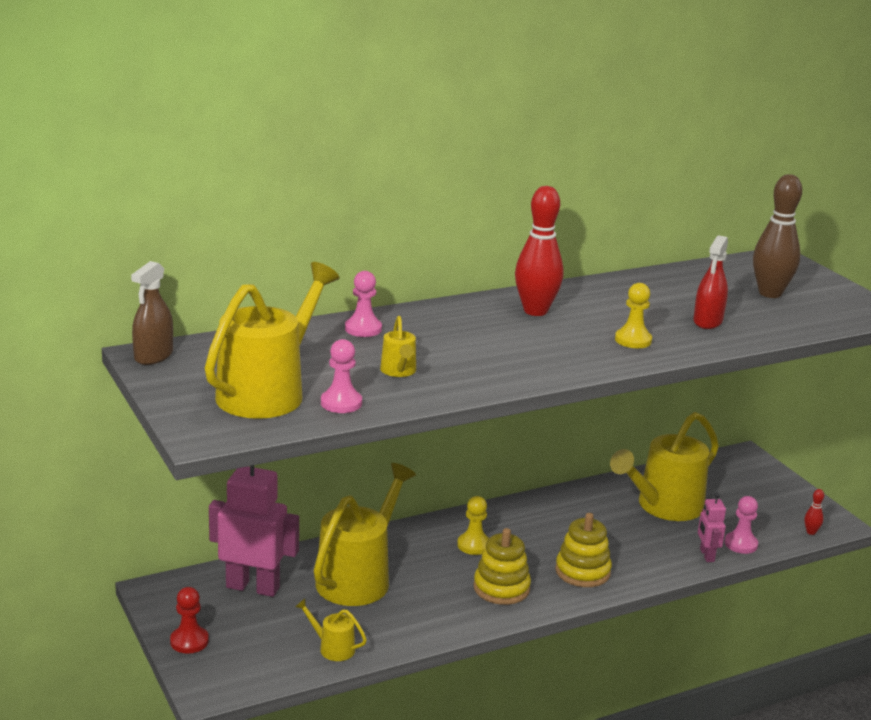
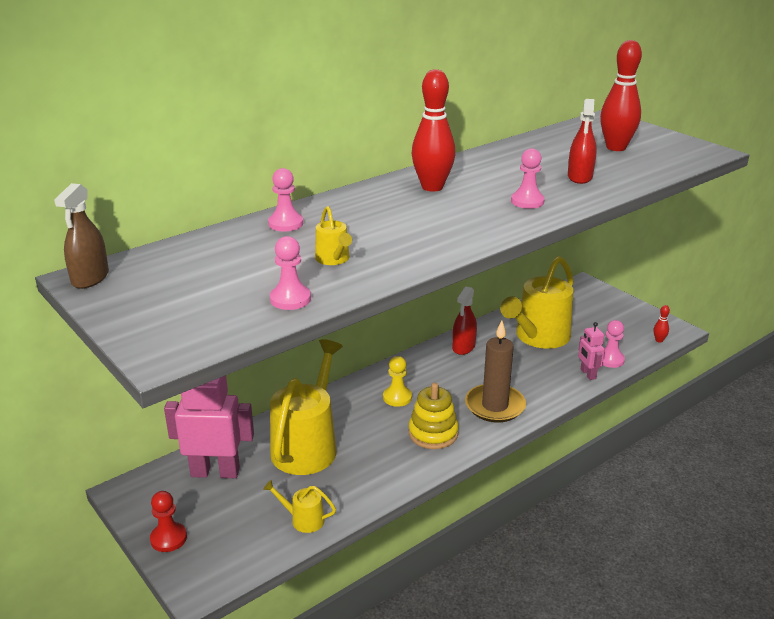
camera: 10 degrees left, 5 degrees up
yellow watering can [205,262,340,419] -> none
yellow stacking toy [555,513,612,587] -> brown candle [465,321,526,422]
yellow pawn [615,283,652,348] -> pink pawn [511,148,545,209]
brown bowling pin [753,174,802,298] -> red bowling pin [600,40,642,151]
none -> red spray bottle [452,287,477,355]

